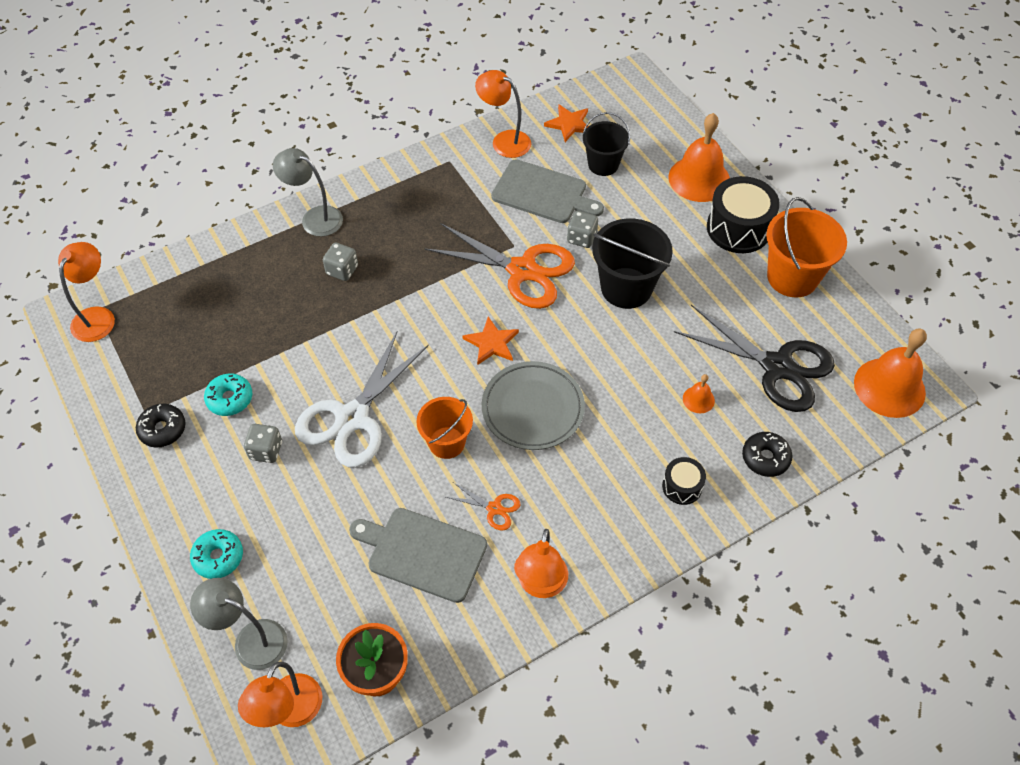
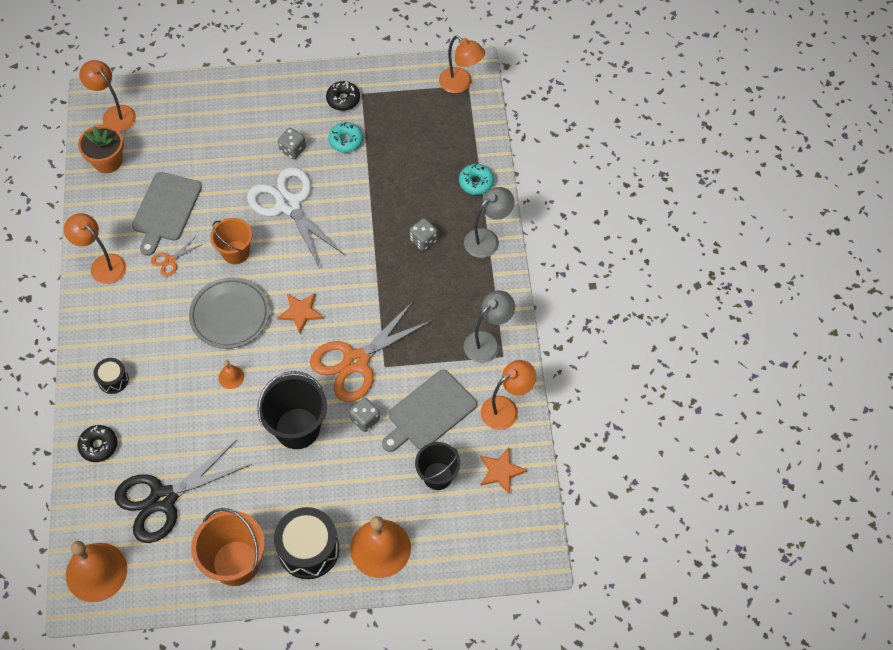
camera: 115 degrees right, 5 degrees up
turquoise donut [190,529,243,579] -> turquoise donut moved to [459,163,494,195]
grey lamp [190,578,288,670] -> grey lamp moved to [464,290,515,363]
grey cutting board [349,508,487,603] -> grey cutting board turned 150 degrees clockwise [132,172,202,256]
orange bell [683,374,715,413] -> orange bell moved to [218,360,244,389]

